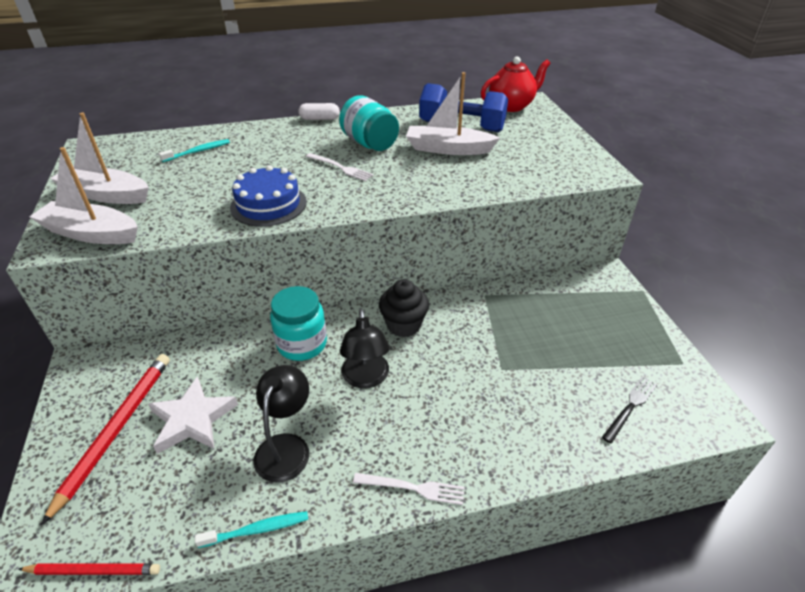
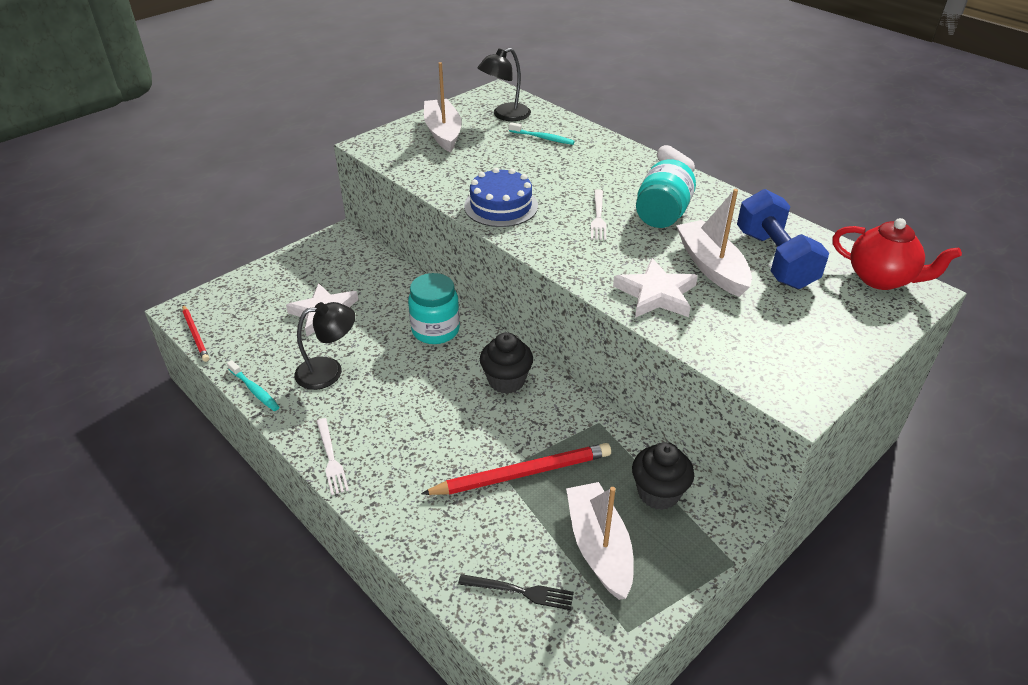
camera: 60 degrees right, 0 degrees up
white boat [29,147,138,244] -> white boat moved to [566,482,634,600]
red pencil [41,354,170,526] -> red pencil moved to [421,443,611,495]
black lamp [340,309,390,388] -> black lamp moved to [478,48,531,121]
none -> white star [613,258,698,318]
none -> black cupcake [632,442,694,510]

